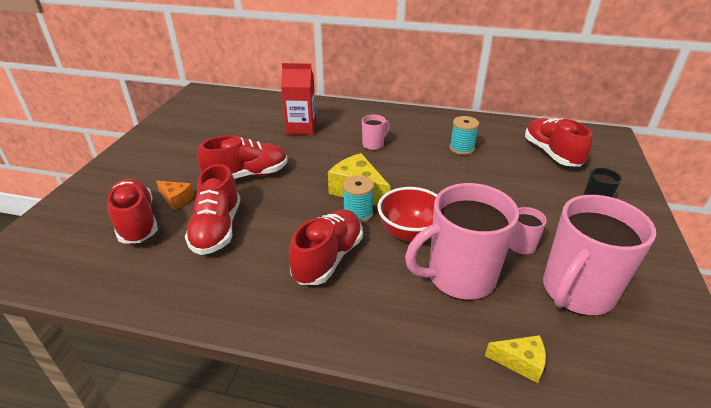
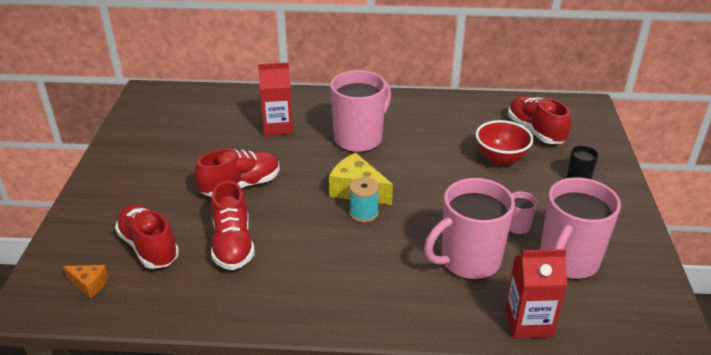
camera: 10 degrees left, 0 degrees up
orange cheese [156,181,194,210] -> orange cheese moved to [63,265,109,298]
red shoe [289,209,363,285] -> none
pink mug [362,115,390,150] -> pink mug [330,70,391,153], size x2.20
red bowl [378,187,437,243] -> red bowl moved to [476,120,533,166]
turquoise spool [450,116,479,155] -> none
yellow cheese [485,335,546,383] -> red carton [505,249,567,339]

